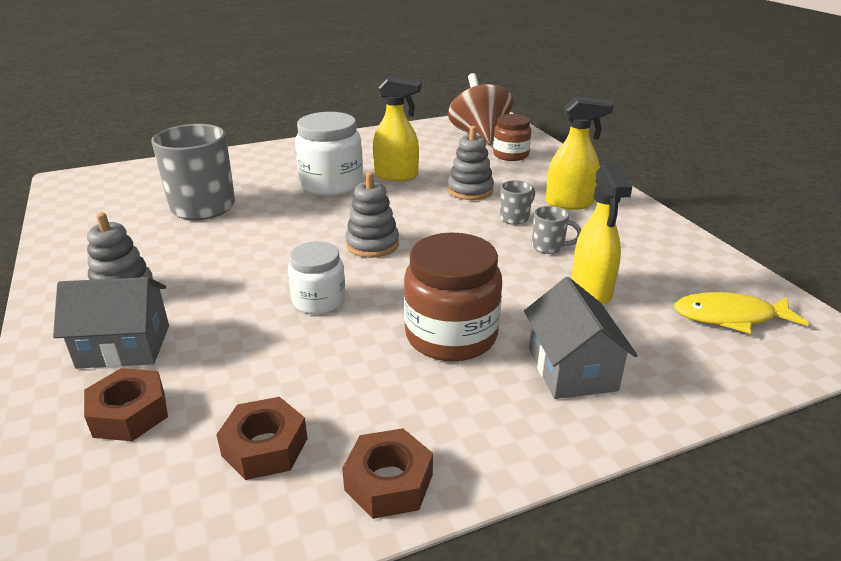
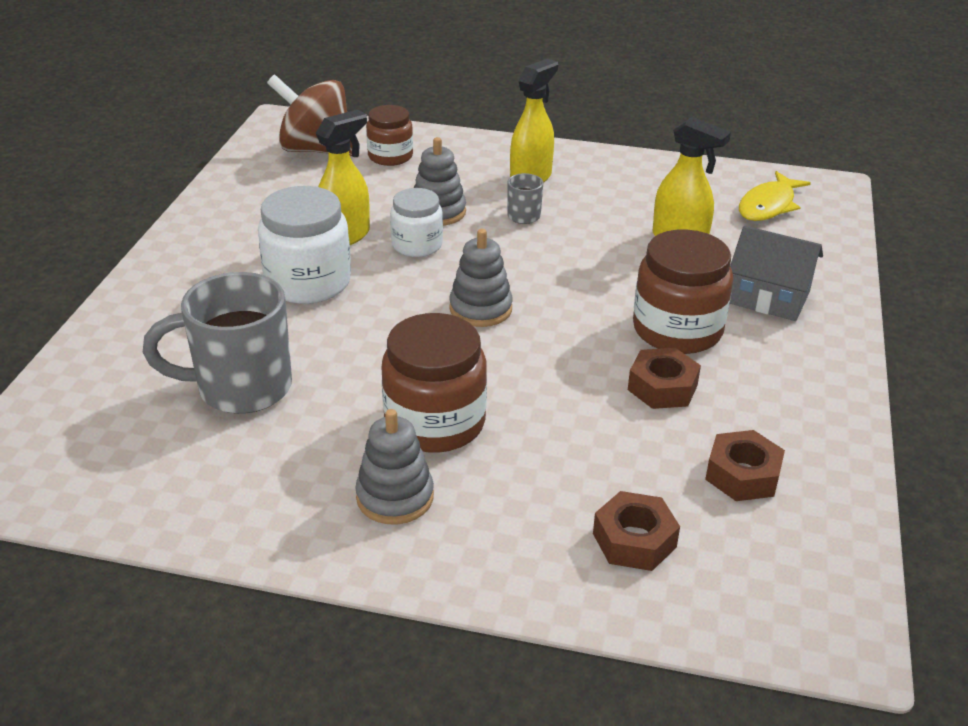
camera: 55 degrees left, 5 degrees up
grey house [53,277,169,369] -> none
white jar [288,242,346,314] -> white jar moved to [390,188,443,257]
brown nut [342,428,433,519] -> brown nut moved to [628,348,701,409]
grey mug [532,206,582,254] -> none
none -> brown jar [382,313,487,453]

